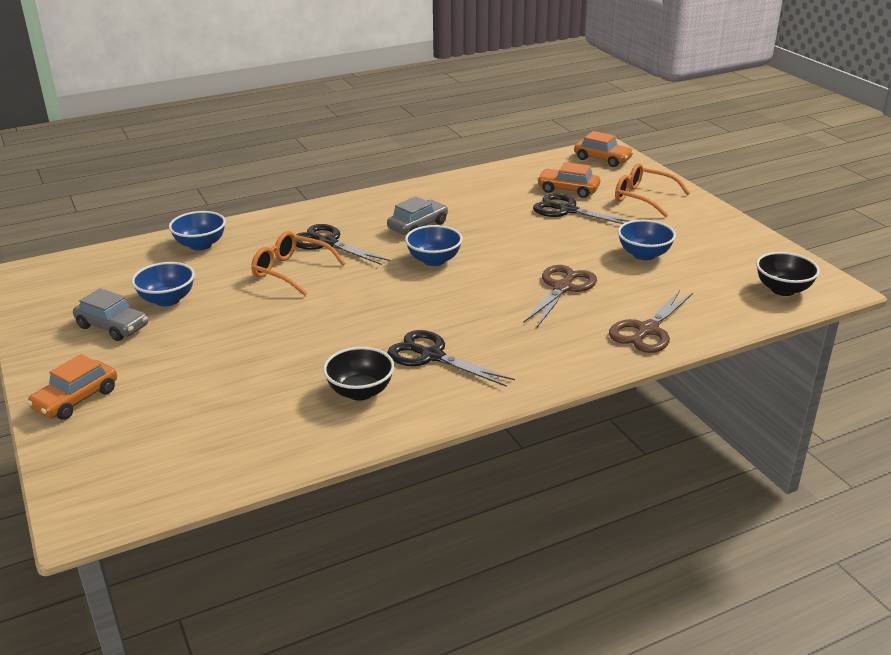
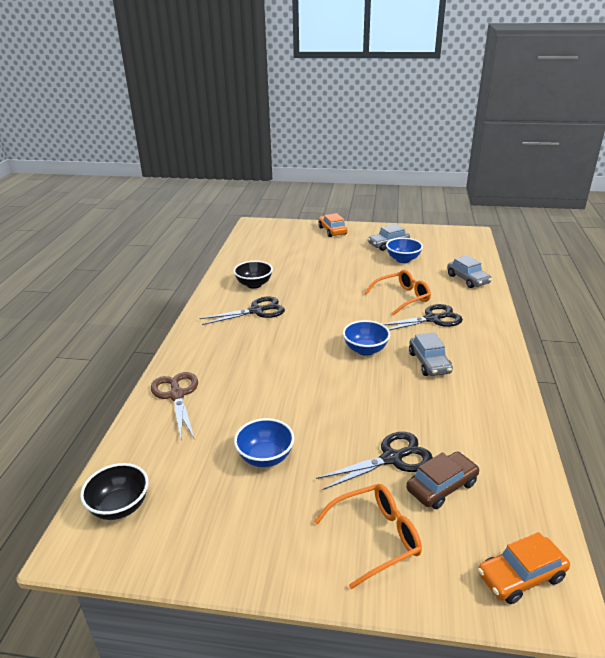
camera: 125 degrees right, 0 degrees up
blue bowl [169,211,226,251] -> grey car [447,255,492,288]
brown scissors [523,265,597,327] -> none
orange car [537,162,600,198] -> brown car [406,452,480,509]

